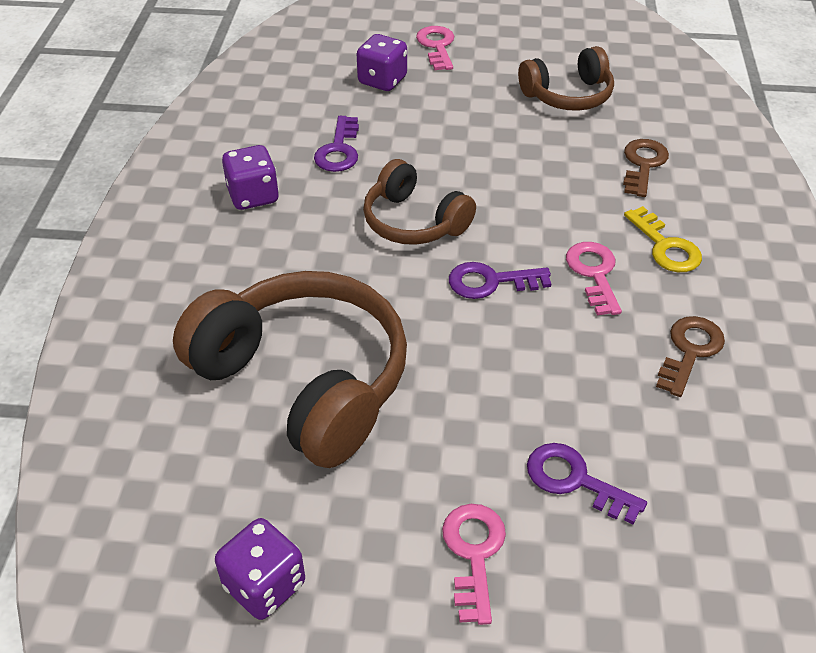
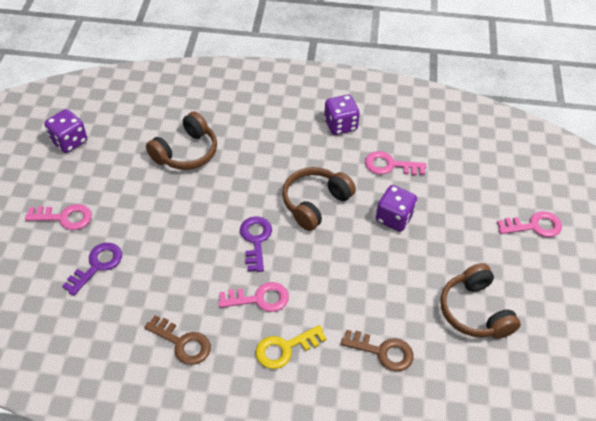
camera: 90 degrees right, 5 degrees up
brown headphones [173,271,407,468] -> brown headphones [146,111,217,170], size x0.57
purple key [314,116,359,172] -> pink key [365,151,426,176]
purple dice [357,34,407,91] -> purple dice moved to [376,185,417,232]

